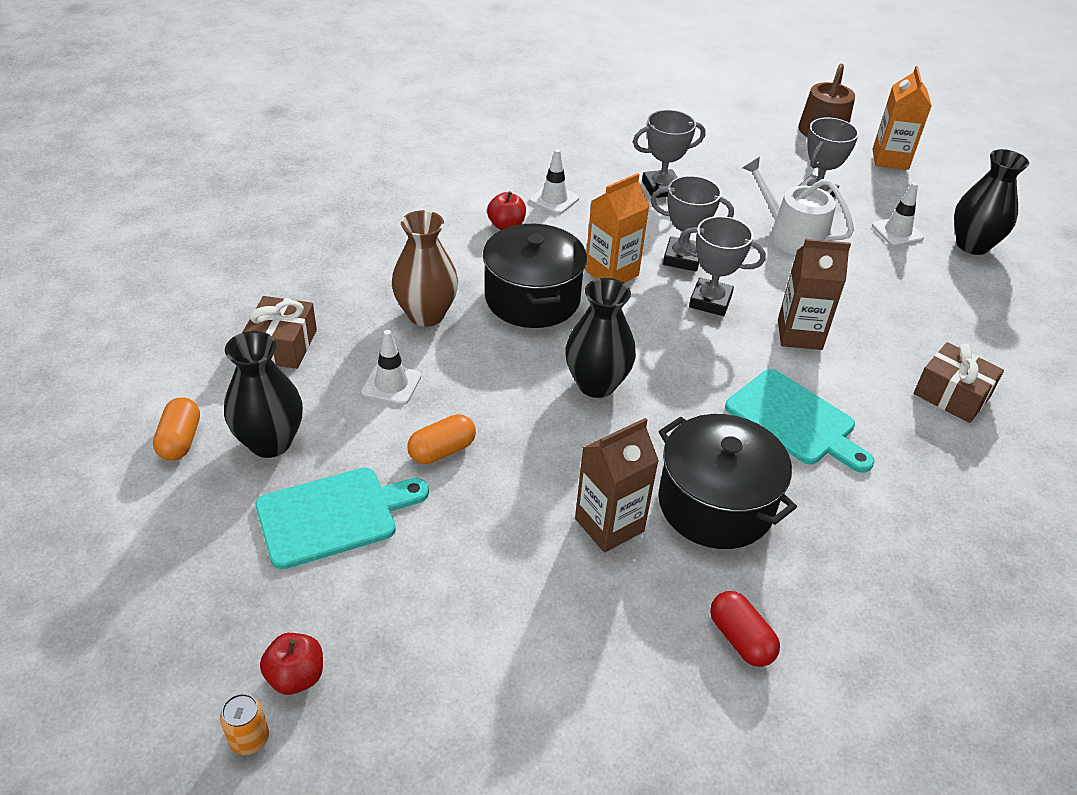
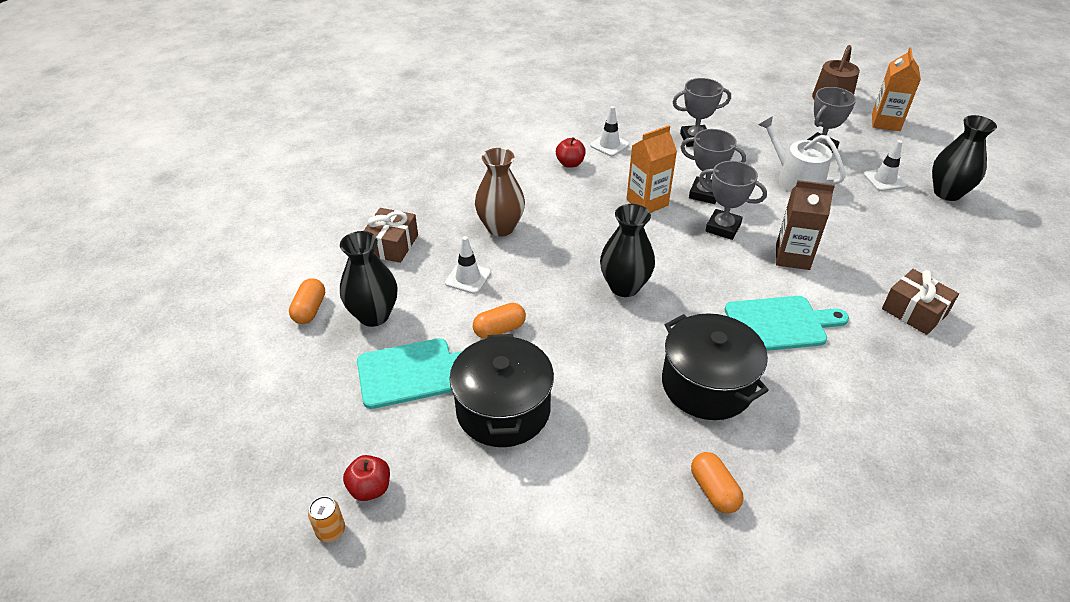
camera: 10 degrees right, 0 degrees up
black pot [483,224,587,328] -> black pot moved to [449,334,554,447]
brown carton [575,418,659,553] -> none
red capsule [710,591,780,667] -> orange capsule [691,452,744,514]
turquoise cutting board [725,369,875,473] -> turquoise cutting board turned 60 degrees counterclockwise [725,296,849,351]

